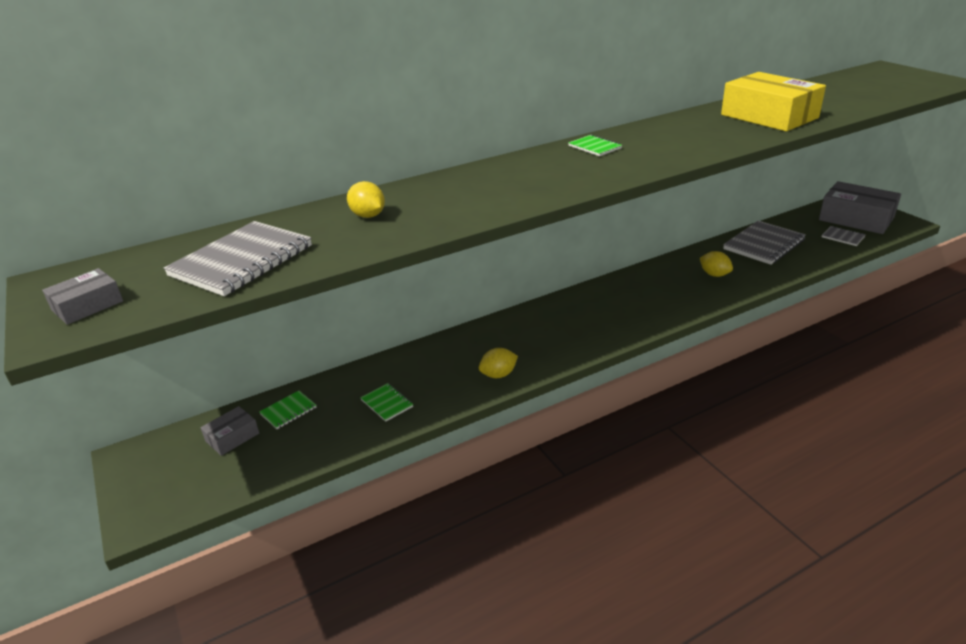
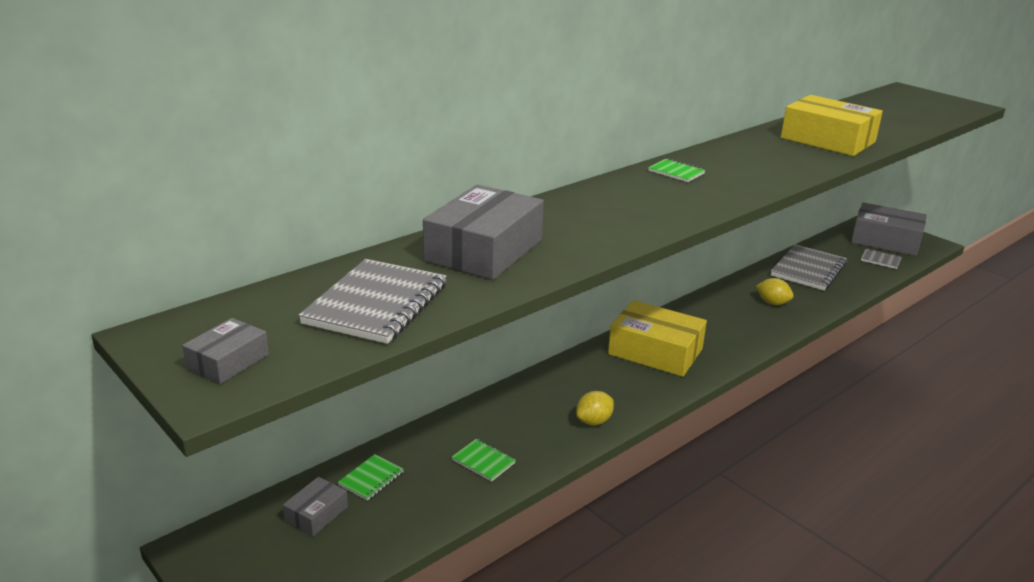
camera: 15 degrees left, 5 degrees down
yellow lemon [347,181,385,218] -> grey box [423,185,544,280]
none -> yellow box [608,300,707,377]

